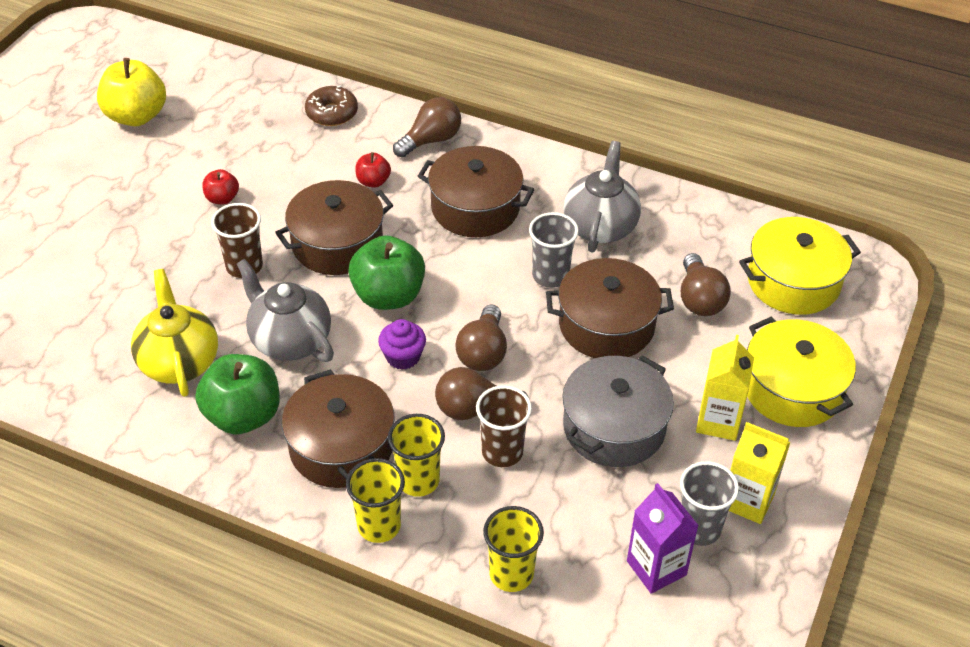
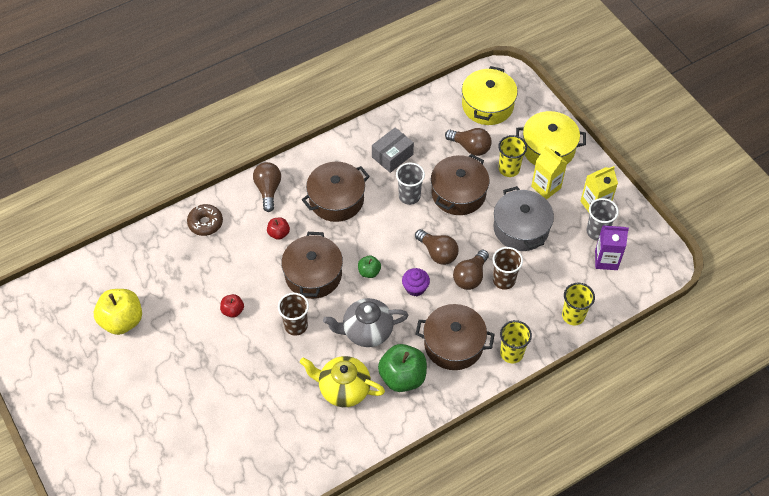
camera: 55 degrees left, 10 degrees up
green apple [348,235,425,310] -> green apple [358,255,381,278], size x0.51
yellow cup [388,414,445,497] -> yellow cup moved to [498,135,527,177]
grey teapot [563,141,641,253] -> grey box [372,127,414,173]

